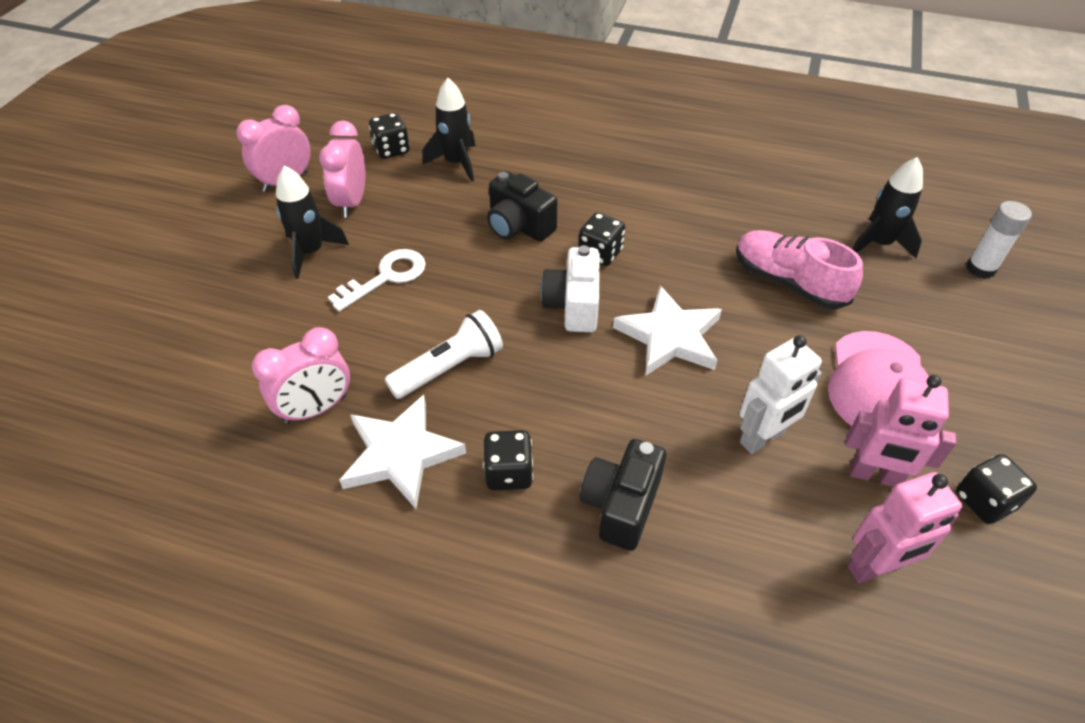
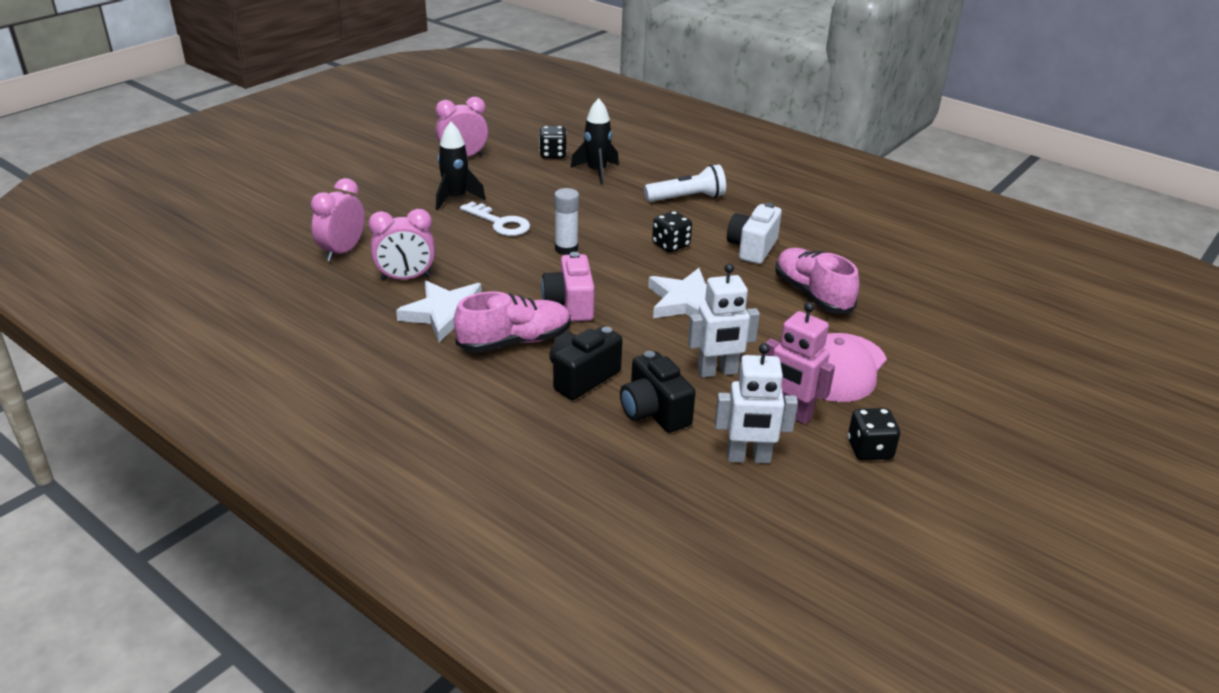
camera: 20 degrees right, 15 degrees down
pink clock [319,121,365,217] -> pink clock moved to [311,178,365,261]
white key [328,249,426,311] -> white key turned 60 degrees clockwise [460,202,530,236]
white flashlight [385,310,503,399] -> white flashlight moved to [644,164,726,202]
black dice [483,430,533,491] -> pink shoe [454,291,571,352]
black camera [487,171,557,242] -> black camera moved to [620,351,696,433]
white camera [541,245,600,332] -> white camera moved to [727,203,782,264]
pink robot [848,472,962,583] -> white robot [715,343,798,464]
black rocket [852,157,923,258] -> none
white glue stick [966,201,1032,279] -> white glue stick moved to [554,188,579,255]
none -> pink camera [541,252,595,322]

